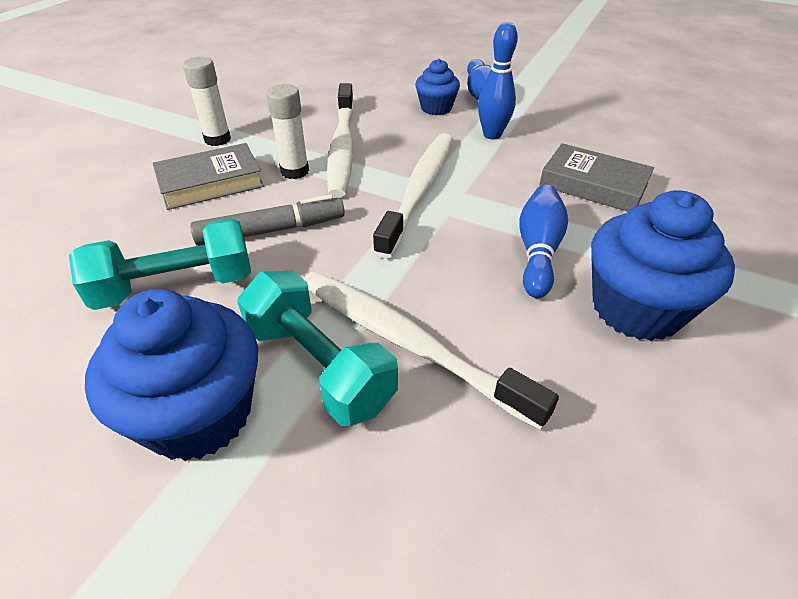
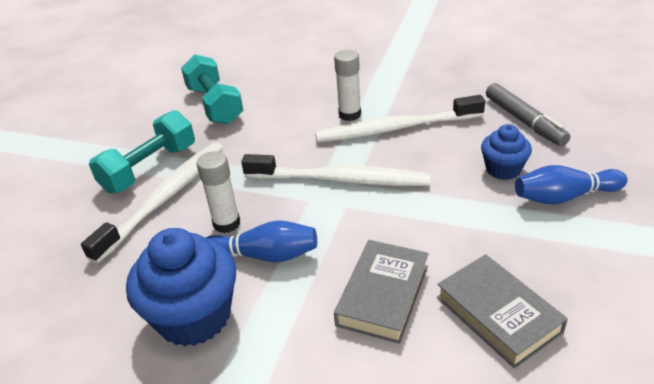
camera: 85 degrees right, 5 degrees down
blue cupcake [85,289,258,461] -> none
grey book [153,143,264,210] -> grey book moved to [437,254,568,369]
white glue stick [183,57,231,146] -> white glue stick moved to [197,151,240,233]
grey marker [190,194,345,246] -> grey marker moved to [486,83,570,146]
blue bowling pin [478,22,518,140] -> none

